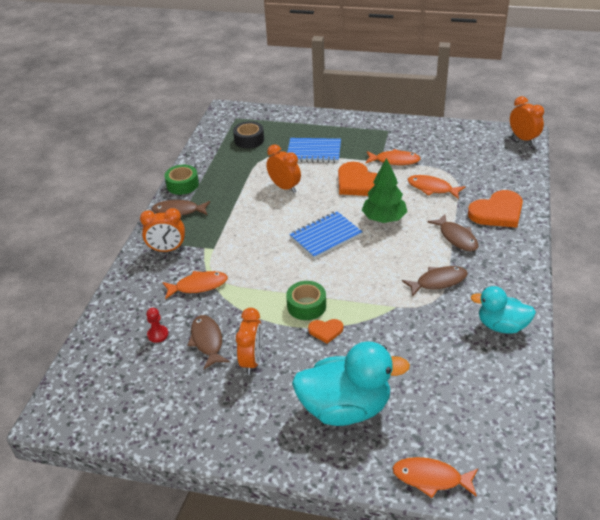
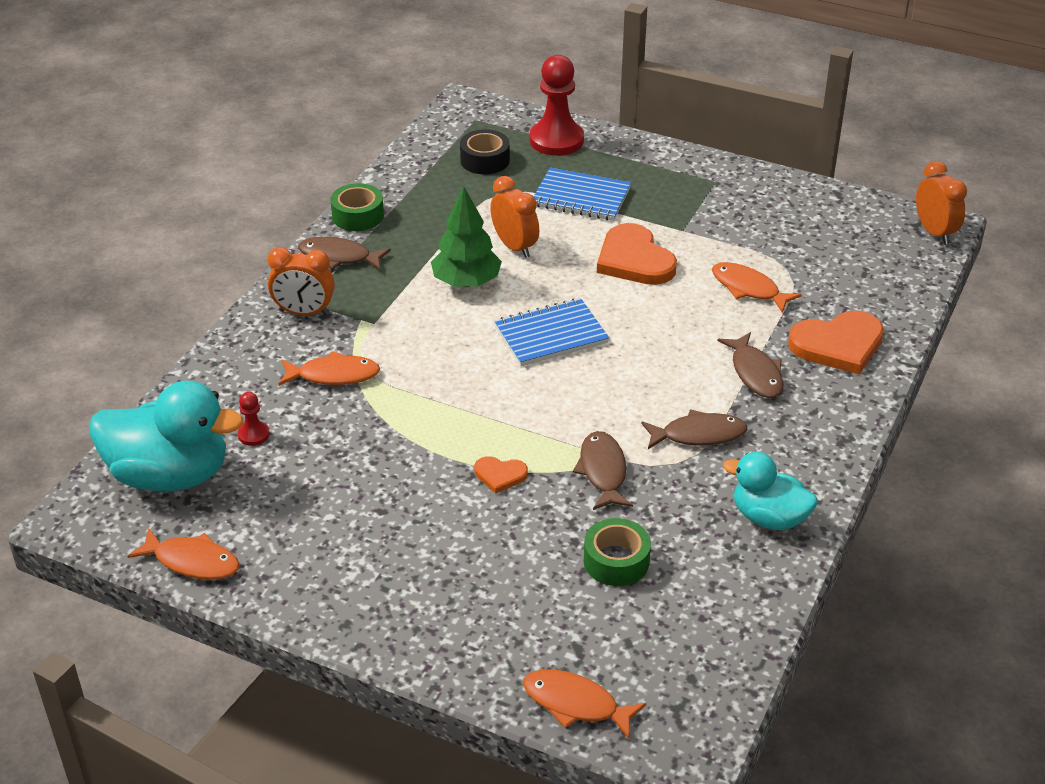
camera: 10 degrees right, 0 degrees up
brown fish [187,315,230,369] -> brown fish moved to [573,431,633,510]
orange clock [236,308,263,374] -> none
green tape [286,281,326,320] -> green tape moved to [584,518,651,586]
turquoise duck [292,341,410,426] -> turquoise duck moved to [90,381,244,491]
green tree [362,158,407,223] -> green tree moved to [431,187,502,287]
orange fish [365,149,421,165] -> orange fish moved to [127,528,240,580]
none -> red pawn [530,55,584,156]

